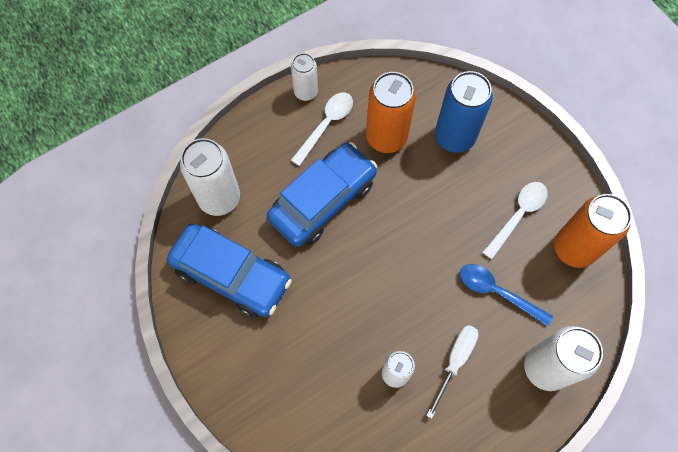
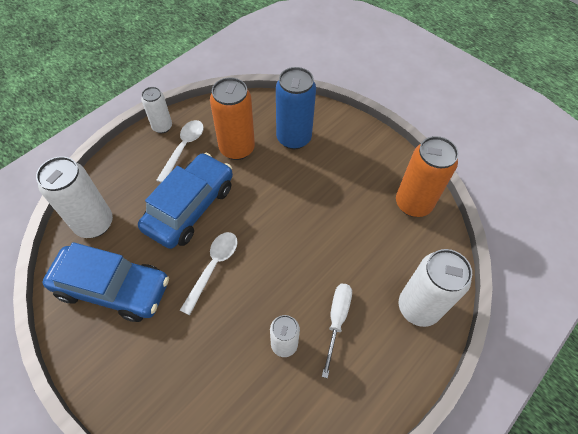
camera: 15 degrees left, 10 degrees down
blue spoon [460,264,553,326] -> none
white spoon [482,182,548,259] -> white spoon moved to [180,232,238,315]

